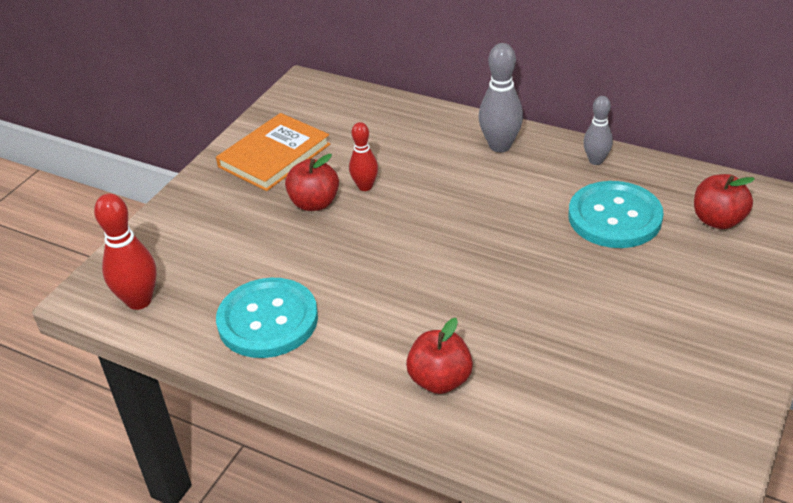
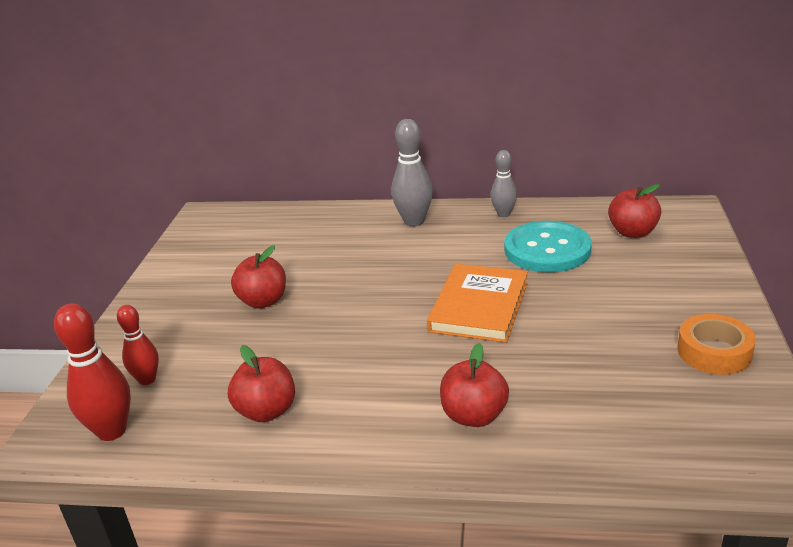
camera: 20 degrees left, 10 degrees down
orange book [216,113,330,191] -> orange book moved to [427,264,528,343]
turquoise button [216,278,318,358] -> red apple [228,345,295,422]
red bowling pin [349,122,378,191] -> red bowling pin moved to [117,305,159,385]
none -> orange tape [677,314,756,375]

